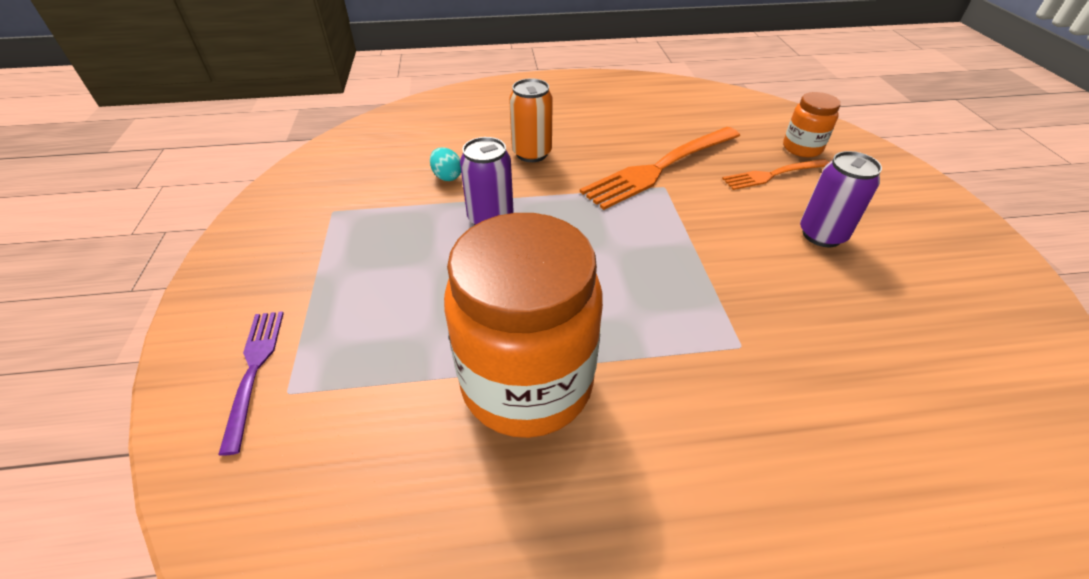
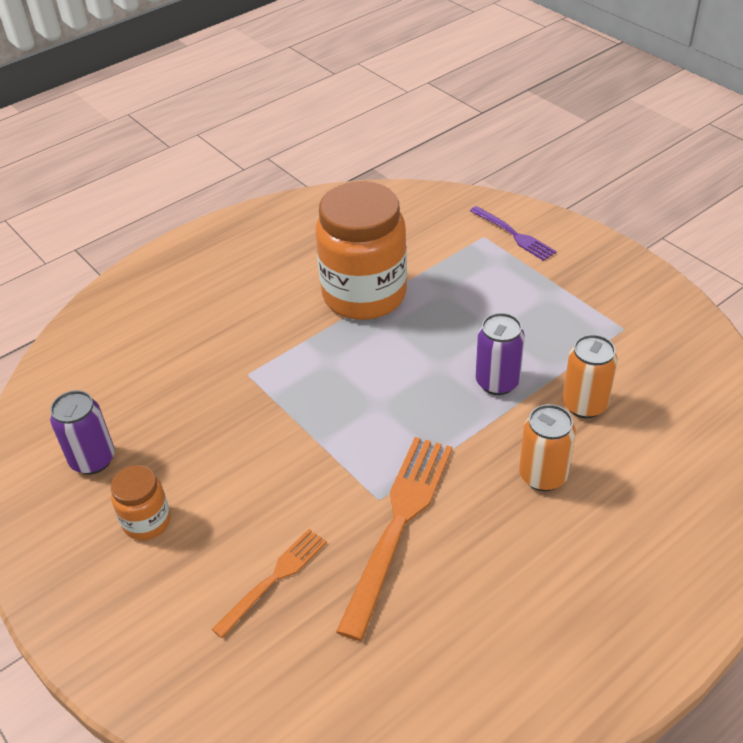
camera: 150 degrees right, 0 degrees up
turquoise egg [430,147,461,181] -> orange can [562,334,618,418]
orange jar [783,92,841,157] -> orange jar moved to [111,465,171,540]
purple can [800,151,882,247] -> purple can moved to [50,390,115,474]

